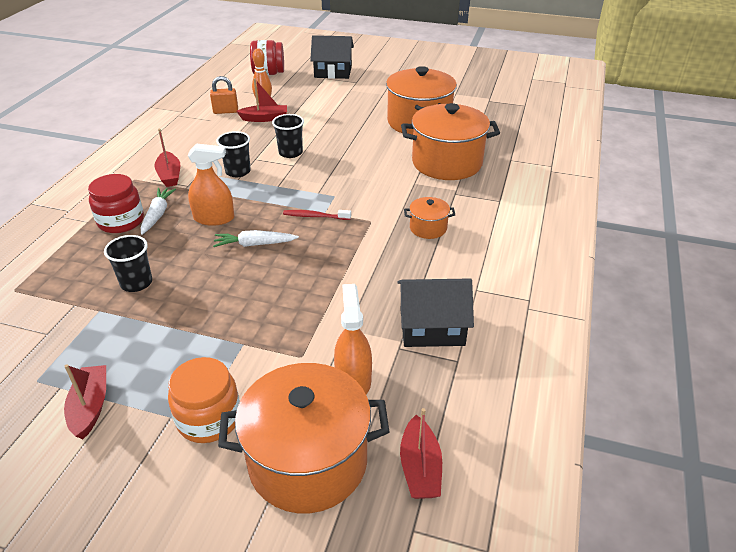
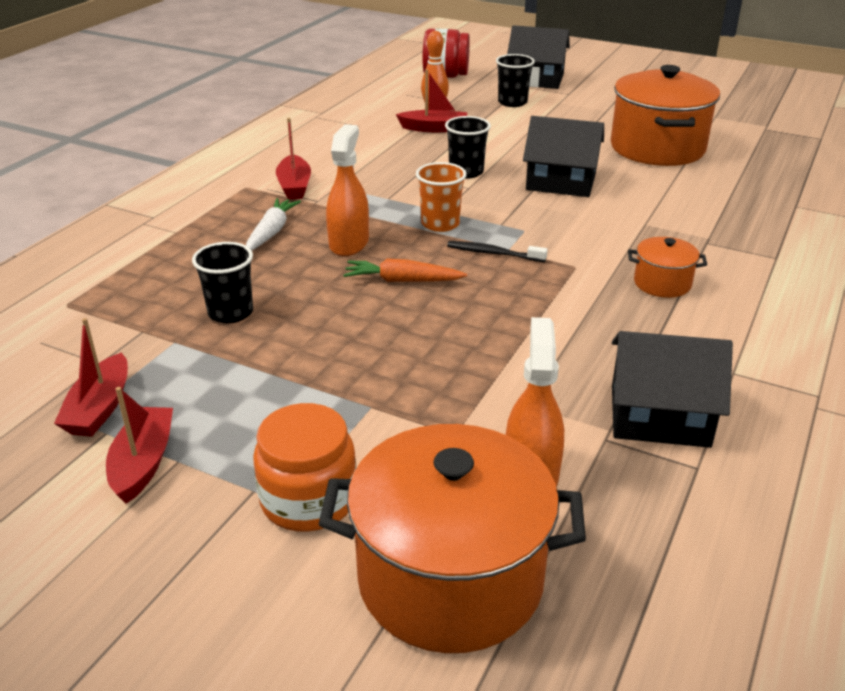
camera: 10 degrees right, 5 degrees down
red jar [88,174,144,233] -> none
orange spray bottle [188,144,234,226] -> orange spray bottle turned 90 degrees counterclockwise [326,124,369,256]
orange padlock [210,76,238,114] -> none
white carrot [213,230,299,247] -> orange carrot [343,258,467,282]
black cup [216,131,251,177] -> black cup moved to [496,54,535,107]
red toothbrush [283,210,351,220] -> black toothbrush [447,241,548,262]
red boat [400,408,442,499] -> red boat moved to [54,318,128,437]
orange pot [401,103,500,180] -> none
none -> orange cup [416,162,467,232]
none -> black house [523,116,604,197]

